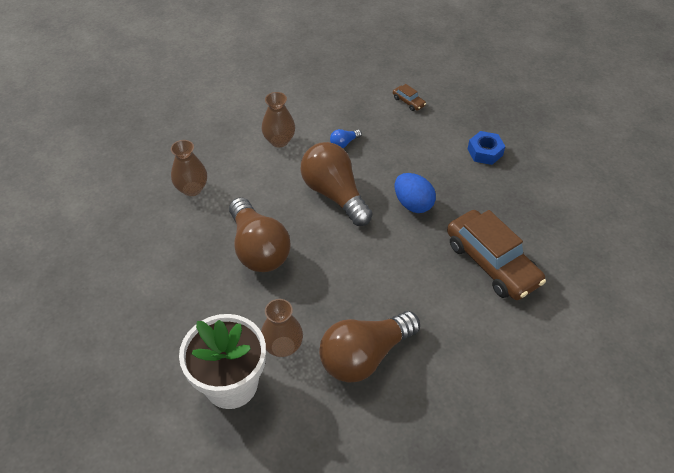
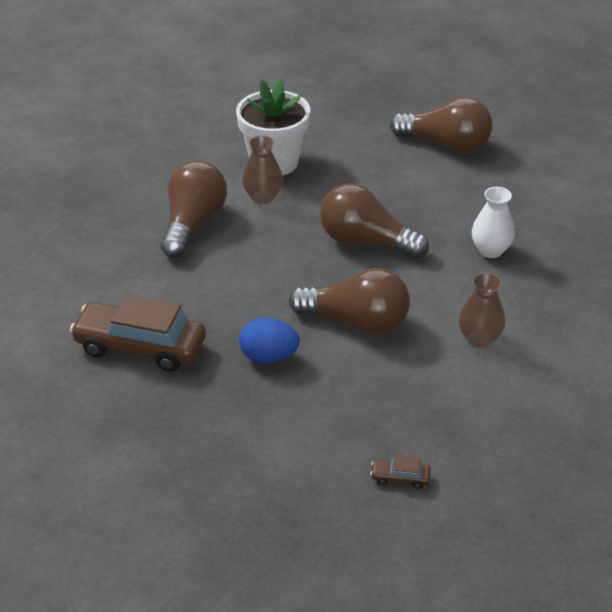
camera: 140 degrees right, 10 degrees down
brown vase [171,140,207,196] -> white vase [472,187,515,258]
blue light bulb [330,129,362,148] -> none
blue nut [468,131,505,165] -> none
none -> brown light bulb [390,97,493,153]

